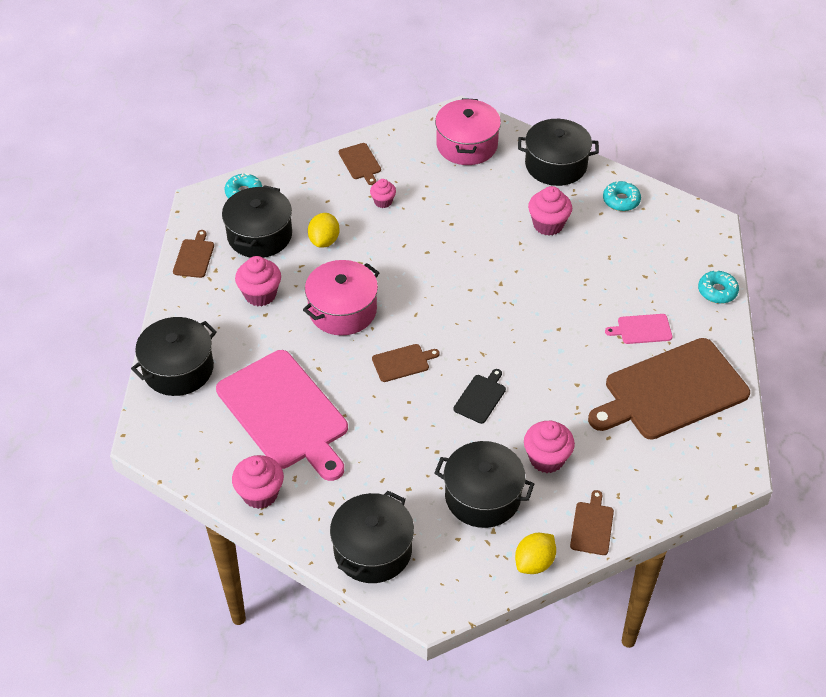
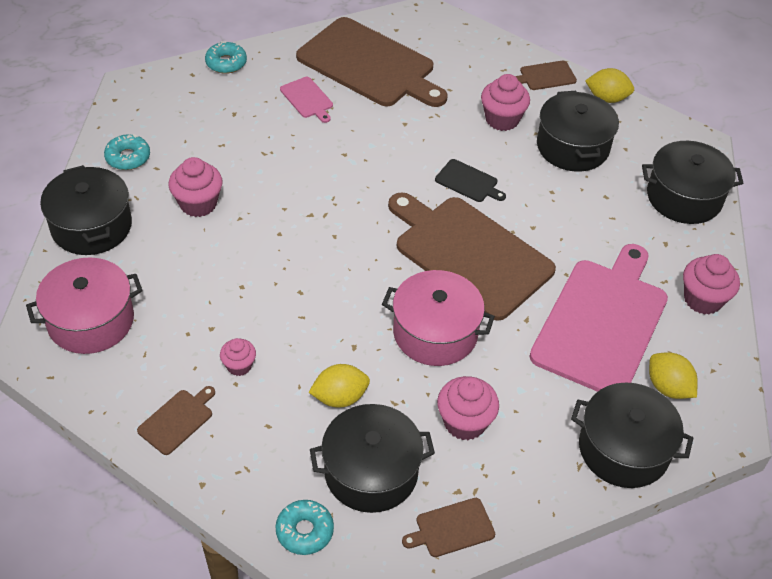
camera: 120 degrees left, 0 degrees up
brown cutting board [372,344,440,382] -> brown cutting board [388,192,556,321], size x2.41
black cutting board [453,369,506,424] -> black cutting board turned 150 degrees counterclockwise [435,159,506,202]
none -> yellow lemon [649,353,698,399]

